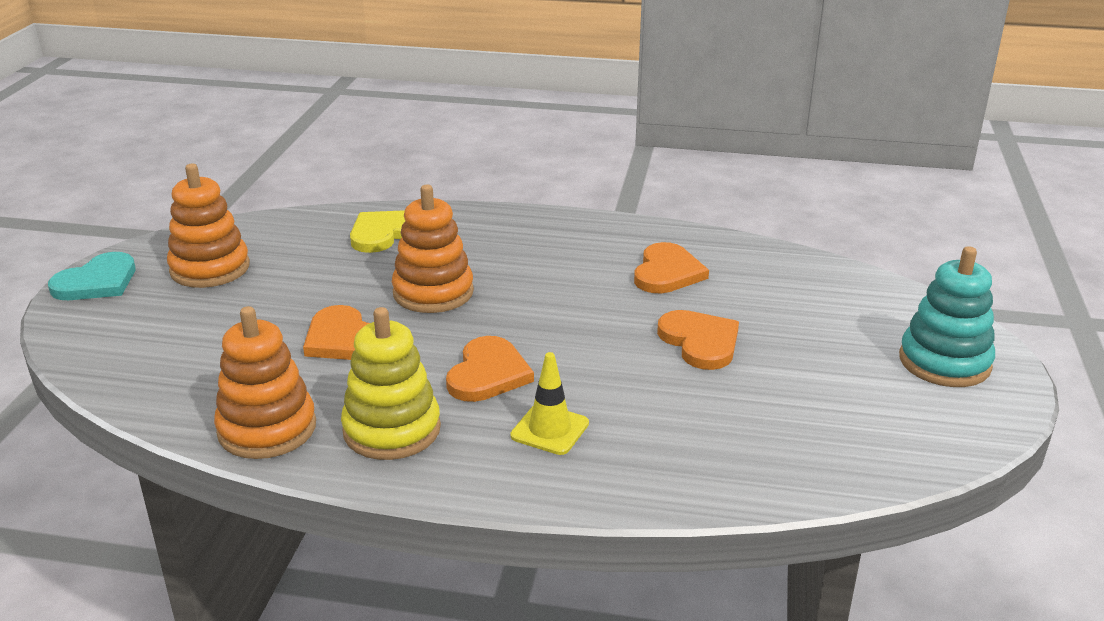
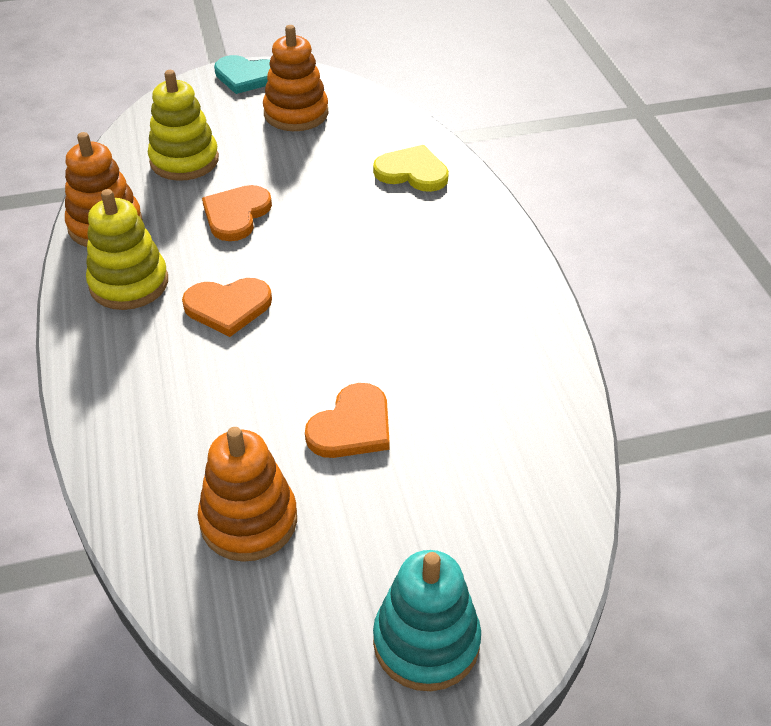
camera: 65 degrees right, 15 degrees up
orange stacking toy [392,185,474,313] -> orange stacking toy moved to [198,427,297,562]
yellow traffic cone [510,352,589,455] -> none
orange heart [634,242,709,293] -> none
none -> yellow stacking toy [148,70,219,181]

